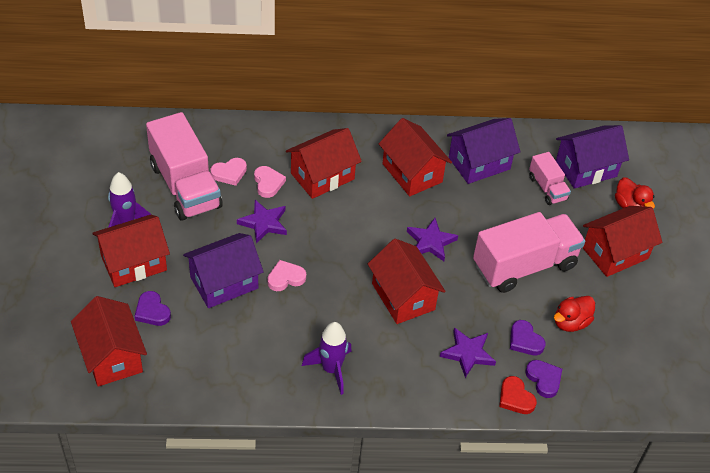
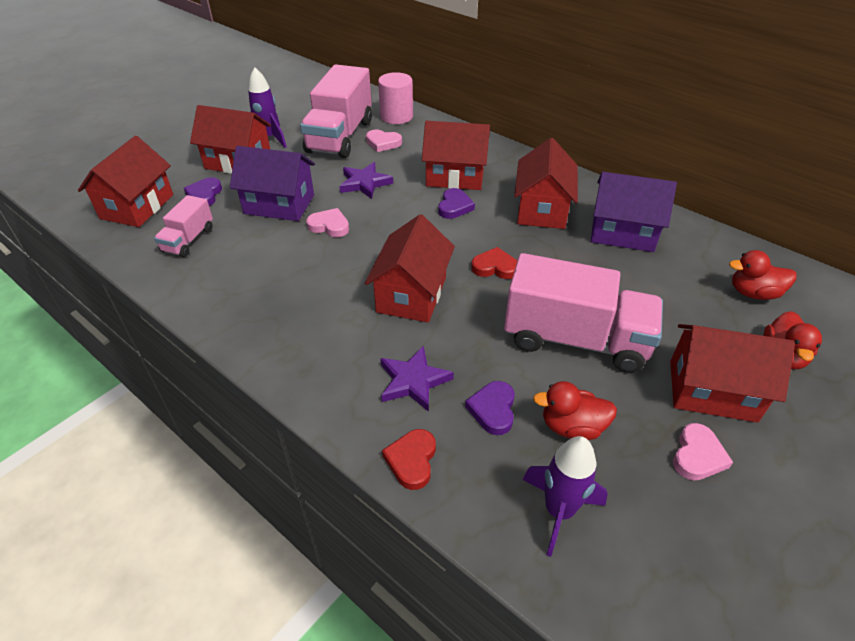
camera: 45 degrees right, 5 degrees down
pink heart [254,166,286,198] -> pink heart moved to [673,423,733,481]
purple rocket [302,322,352,395] -> purple rocket moved to [522,436,608,557]
purple star [407,218,458,261] -> red heart [471,247,517,279]
purple heart [525,360,562,398] -> purple heart moved to [438,188,475,219]
pink truck [529,152,571,205] -> pink truck moved to [154,195,213,257]
purple house [556,125,629,189] -> red duck [729,250,797,300]
none -> pink cylinder [378,72,413,124]

